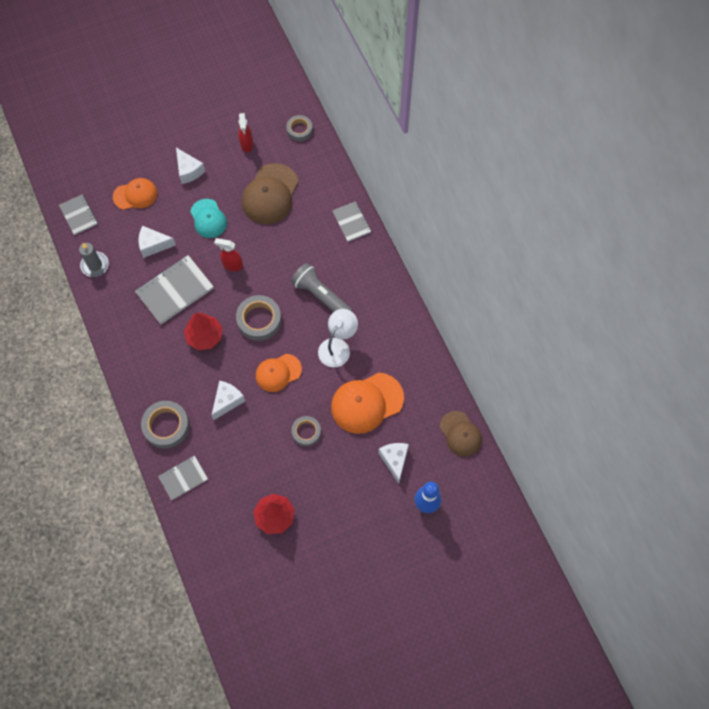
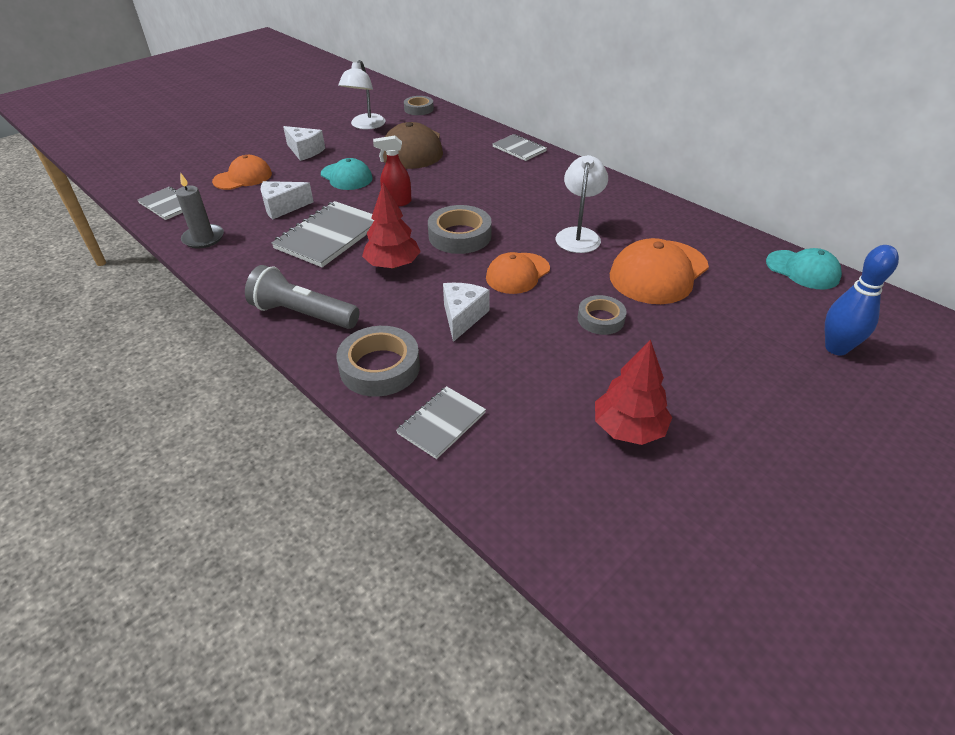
camera: 20 degrees left, 25 degrees down
red spray bottle [238,113,253,152] -> white lamp [338,60,386,130]
grey flashlight [291,263,352,312] -> grey flashlight moved to [245,265,360,329]
white cheese [378,443,409,484] -> none
brown cap [440,411,482,457] -> turquoise cap [766,248,842,289]

